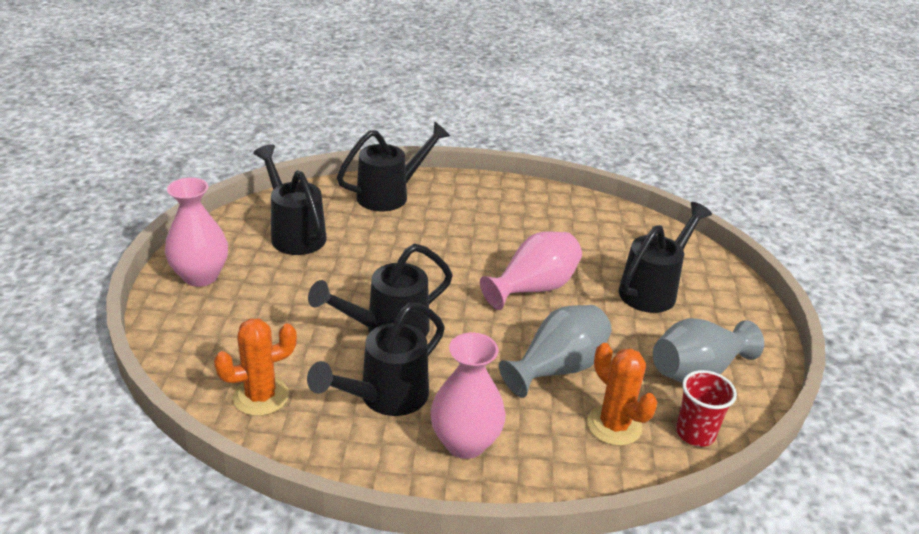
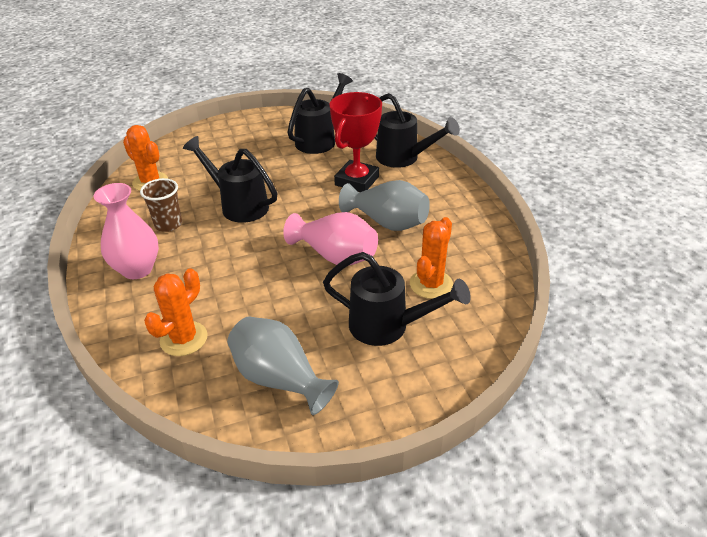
camera: 70 degrees right, 5 degrees up
pink vase [165,177,228,287] -> none
black watering can [307,302,445,416] -> brown cup [140,178,182,232]
grey vase [499,305,612,398] -> grey vase moved to [339,180,430,231]
red cup [676,370,737,447] -> none
none -> red trophy [330,92,382,192]
none -> orange cactus [410,217,453,299]

